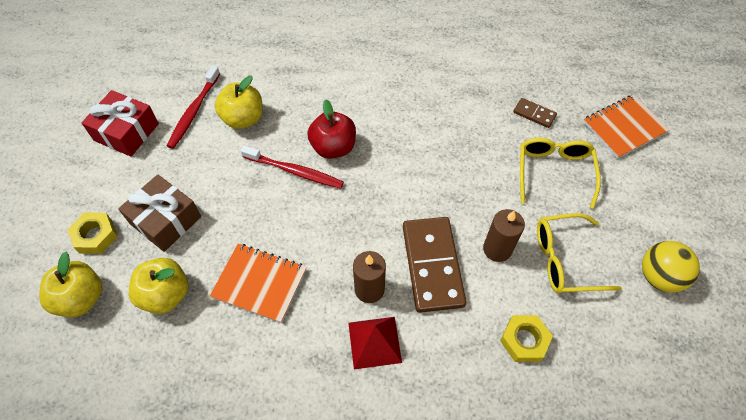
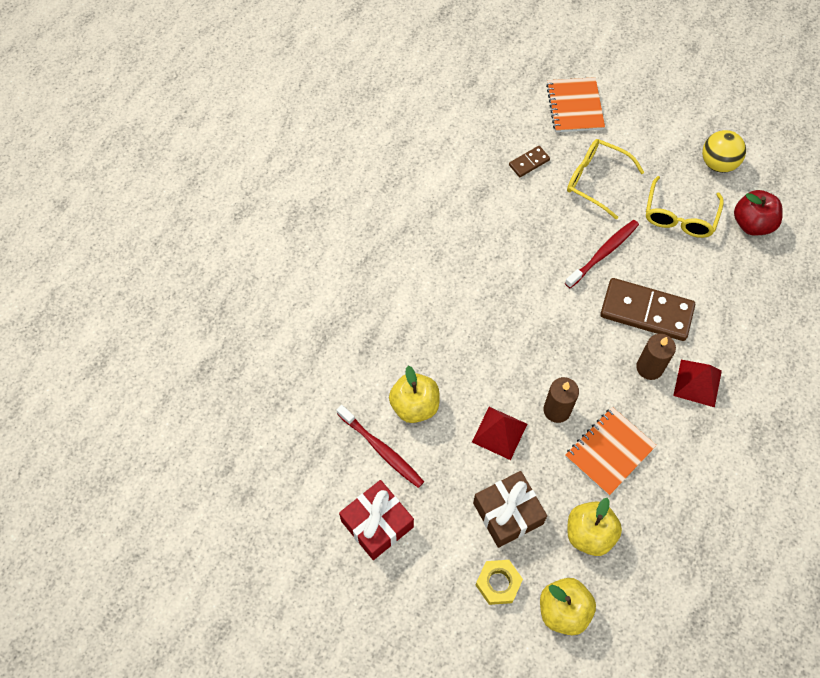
camera: 65 degrees left, 5 degrees up
red toothbrush [241,146,344,189] -> red toothbrush moved to [565,220,639,288]
red apple [307,100,356,159] -> red apple moved to [734,190,783,236]
brown candle [483,209,525,262] -> brown candle moved to [543,377,579,423]
yellow nut [500,315,553,362] -> none
none -> red pyramid [472,407,527,460]

